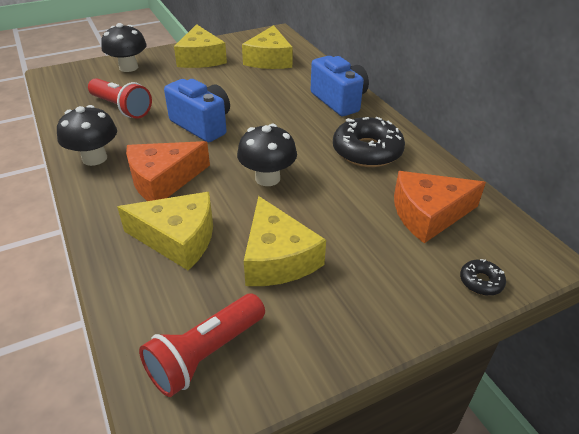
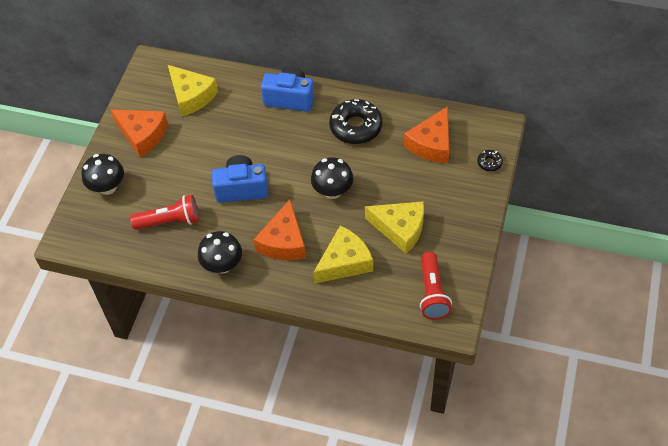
camera: 45 degrees left, 15 degrees up
yellow cheese [174,24,227,68] -> orange cheese [111,109,168,157]

